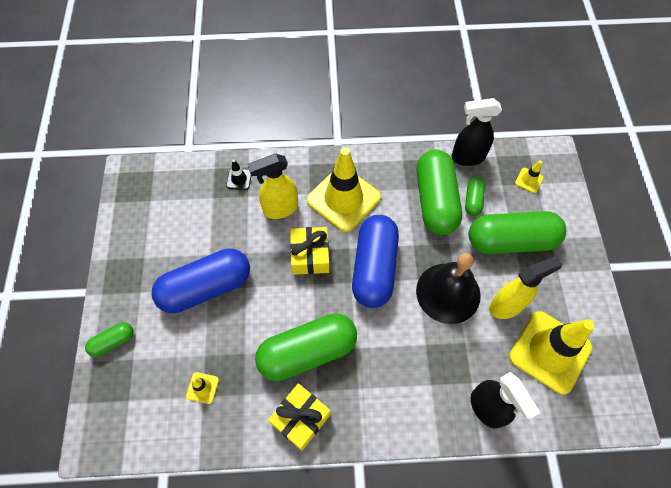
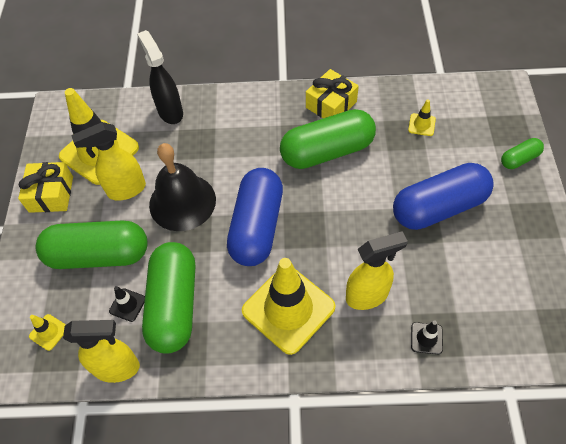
camera: 175 degrees left, 5 degrees down
yellow gift [290,227,329,275] -> yellow gift moved to [18,162,73,213]
black spray bottle [452,98,502,166] -> yellow spray bottle [63,320,140,383]
green capsule [465,177,485,216] -> black traffic cone [109,286,145,322]

